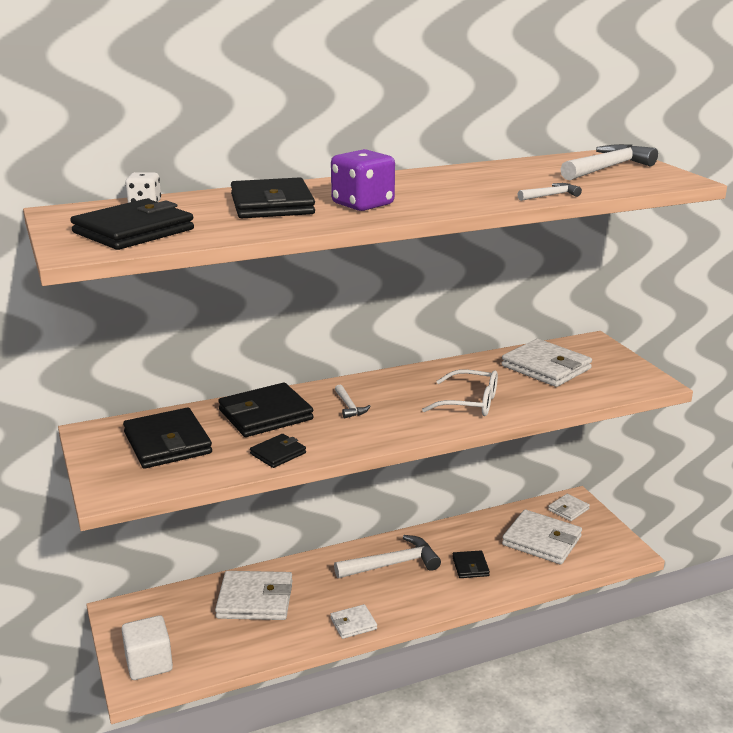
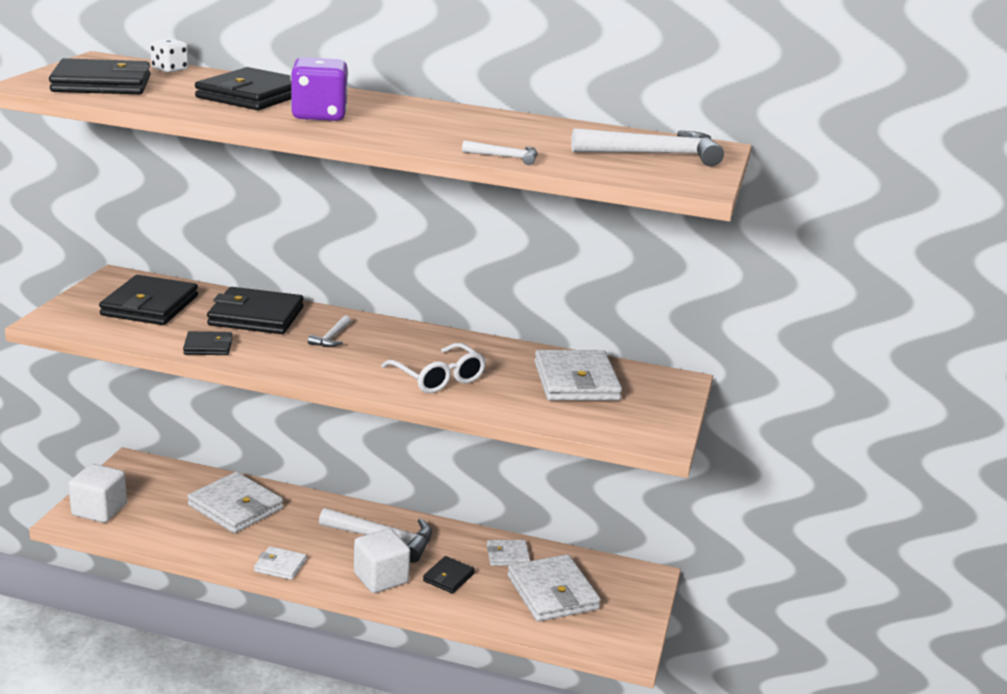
camera: 35 degrees right, 0 degrees up
white wallet [548,494,590,521] -> white wallet moved to [487,540,530,566]
none -> white cube [354,528,410,593]

